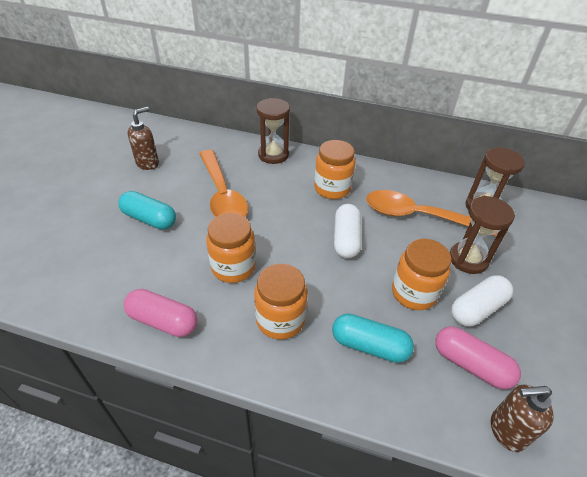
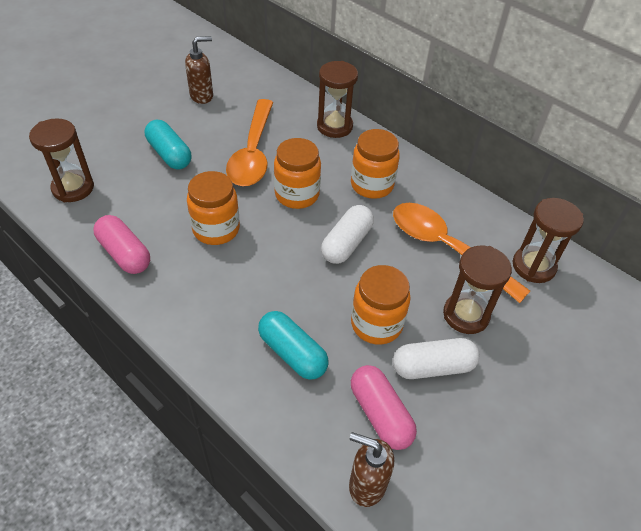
camera: 25 degrees right, 5 degrees up
orange jar [254,264,307,340] -> orange jar moved to [274,138,321,209]
none -> brown hourglass [29,118,94,202]

